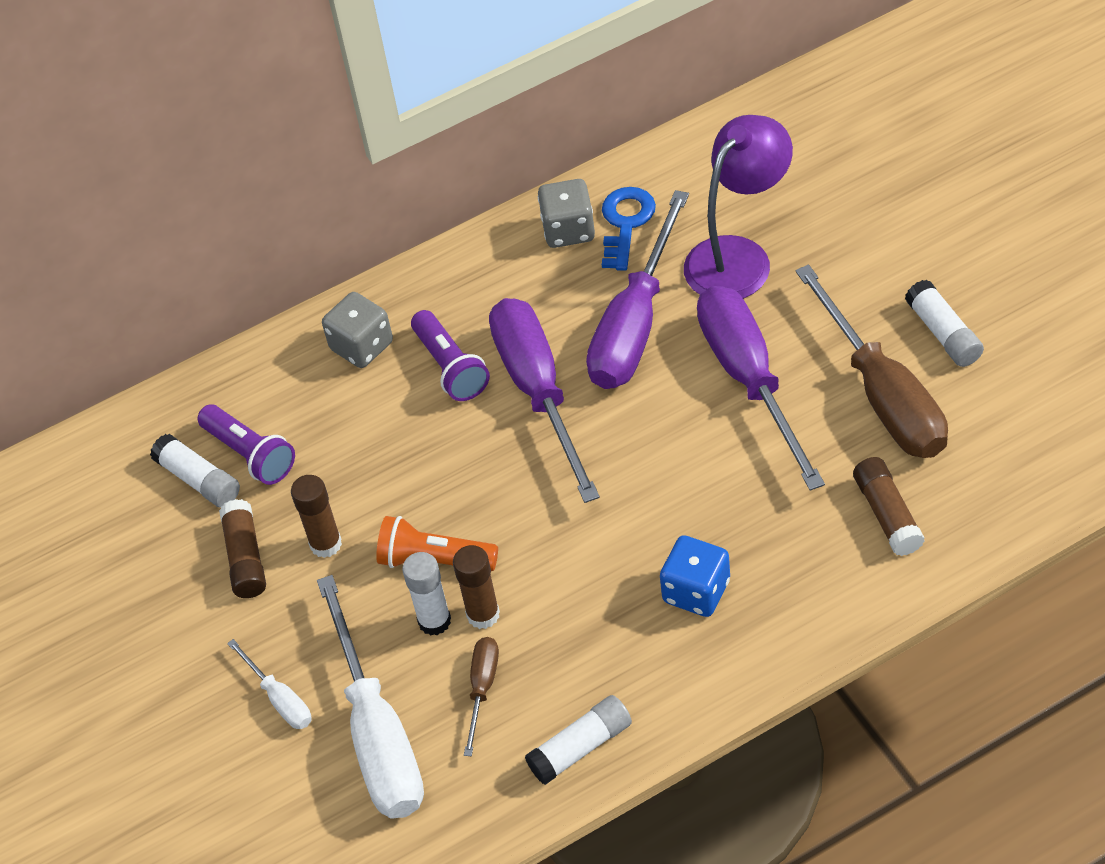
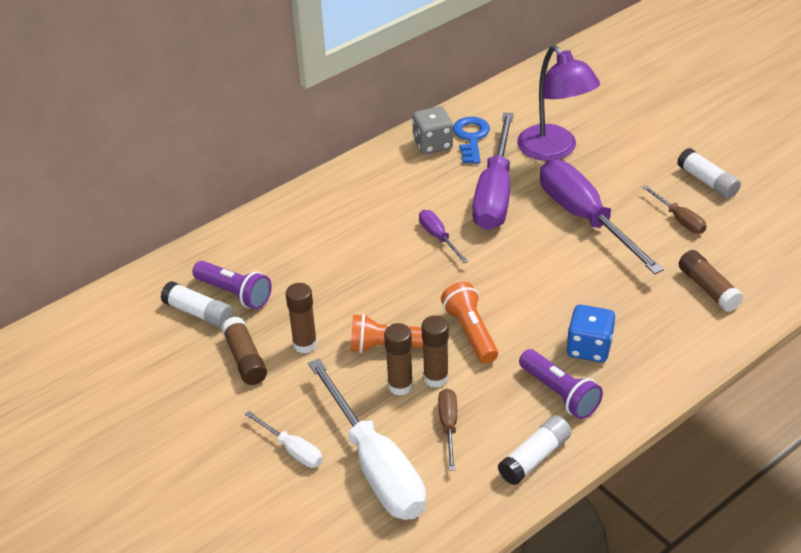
camera: 15 degrees left, 10 degrees down
grey dice [322,292,393,368] -> none
white glue stick [402,552,451,635] -> brown glue stick [384,323,413,396]
purple flashlight [411,310,490,401] -> purple flashlight moved to [519,349,603,419]
purple screwdriver [489,298,600,503] -> purple screwdriver [419,210,468,263], size x0.46
purple lamp [684,115,793,299] -> purple lamp turned 120 degrees clockwise [517,45,600,161]
brown screwdriver [795,264,948,458] -> brown screwdriver [642,185,707,234], size x0.46
none -> orange flashlight [441,282,498,364]

